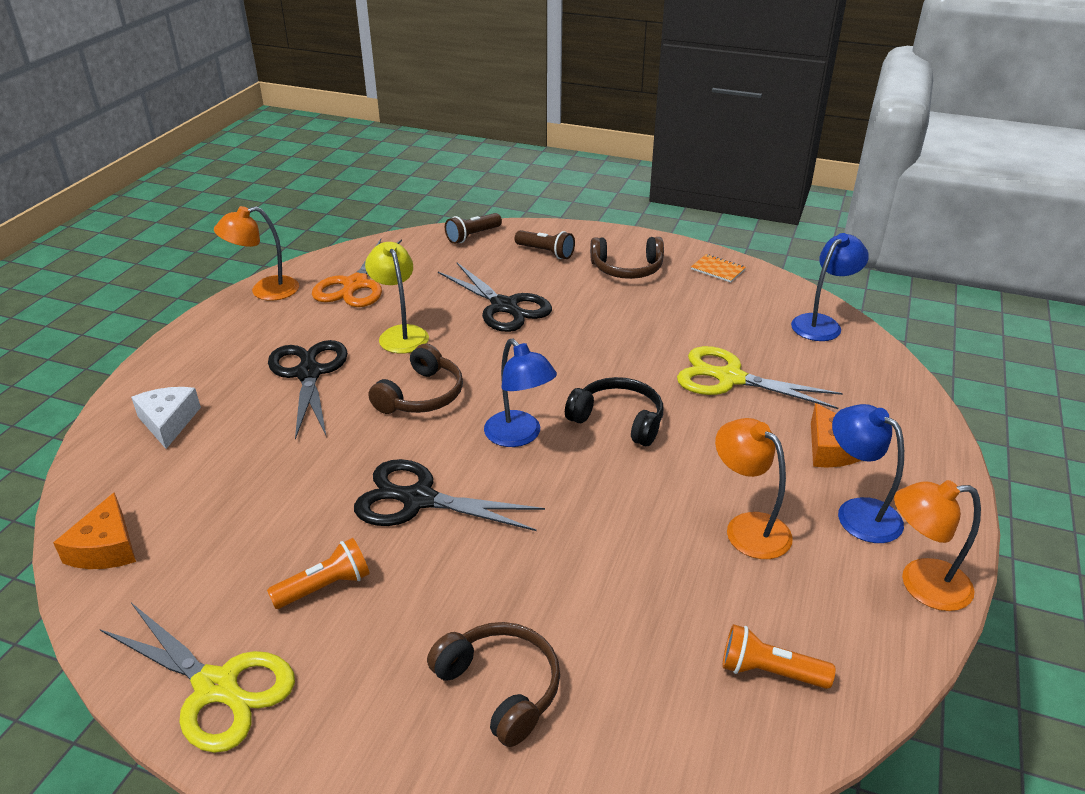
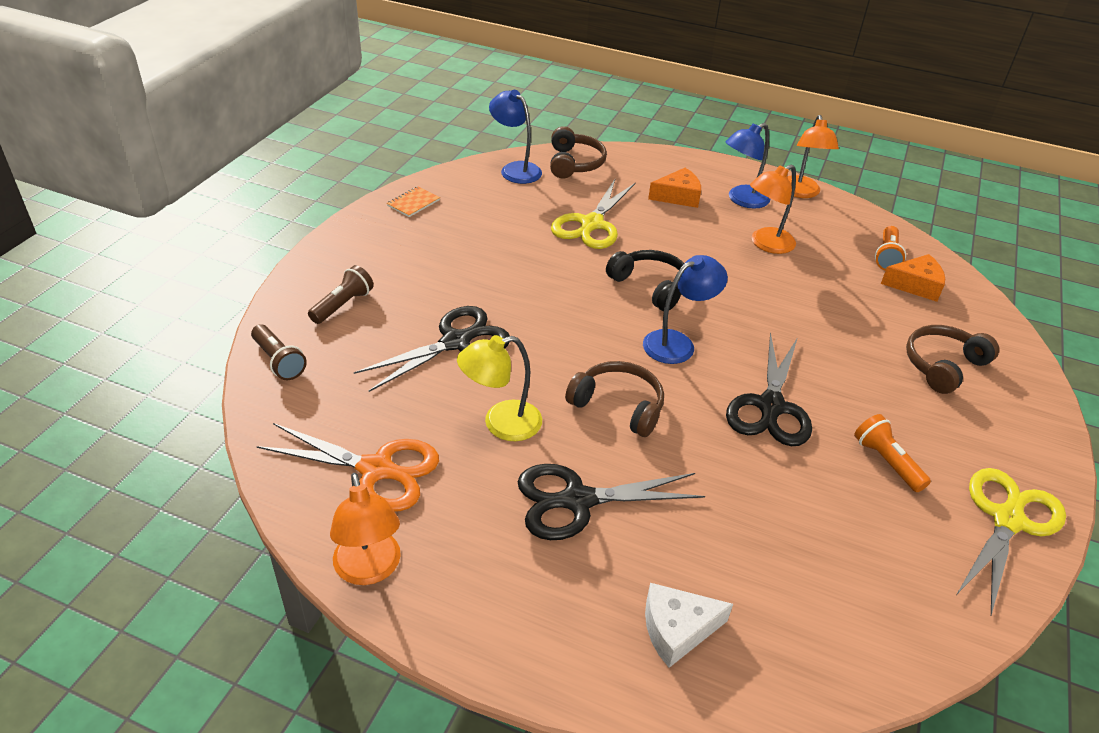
camera: 90 degrees left, 5 degrees up
orange cheese [53,492,136,569] -> orange cheese moved to [881,254,945,302]
black headphones [565,377,663,446] -> black headphones turned 105 degrees clockwise [606,250,684,311]
brown headphones [590,237,664,279] -> brown headphones moved to [550,126,607,179]

